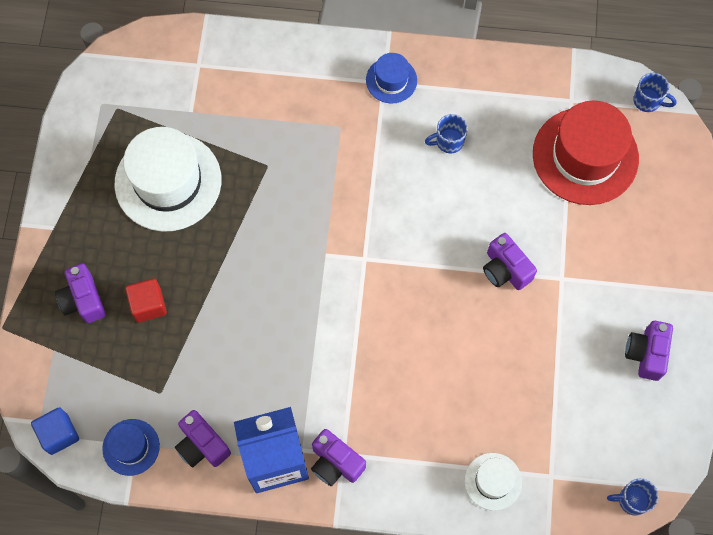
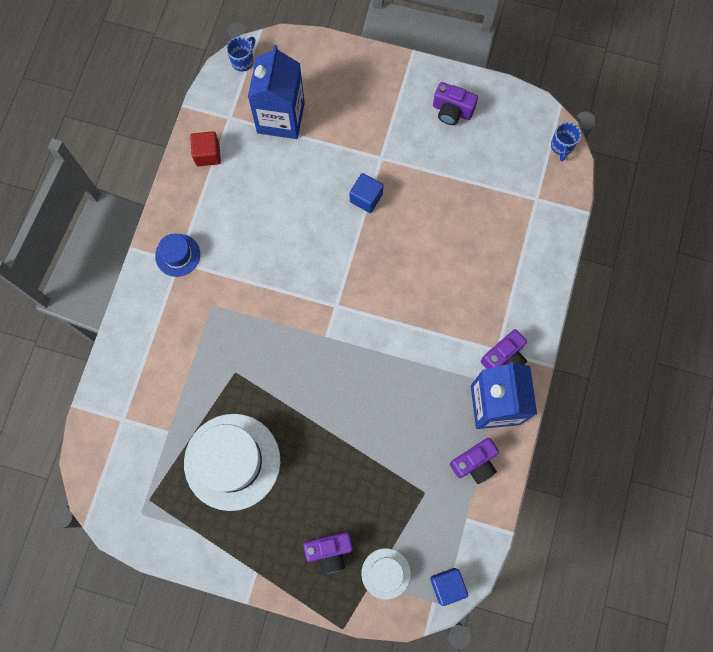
camera: 80 degrees left, 5 degrees up
blue hat [102,419,160,476] -> none
red cube [125,278,167,323] -> red cube moved to [190,131,221,166]
blue mug [425,114,468,153] -> none
white hat [464,453,522,511] -> white hat moved to [361,548,411,600]
purple camera [483,233,537,290] -> blue cube [350,173,384,213]
red hat [533,101,639,205] -> blue carton [248,45,305,139]

